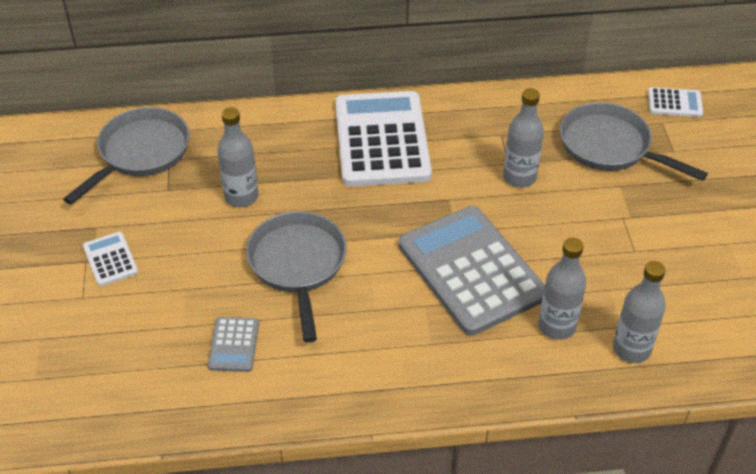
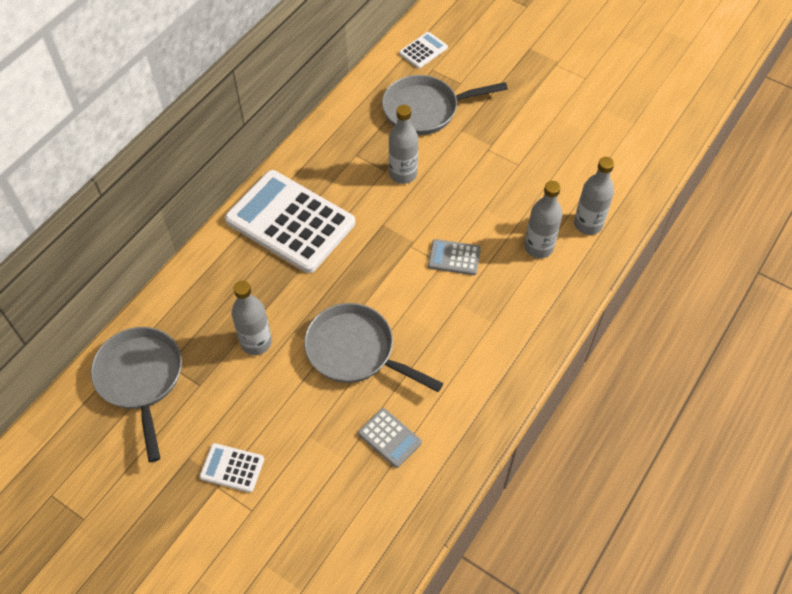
camera: 50 degrees left, 10 degrees up
grey calculator [398,206,545,336] -> grey calculator [428,239,481,275], size x0.43

